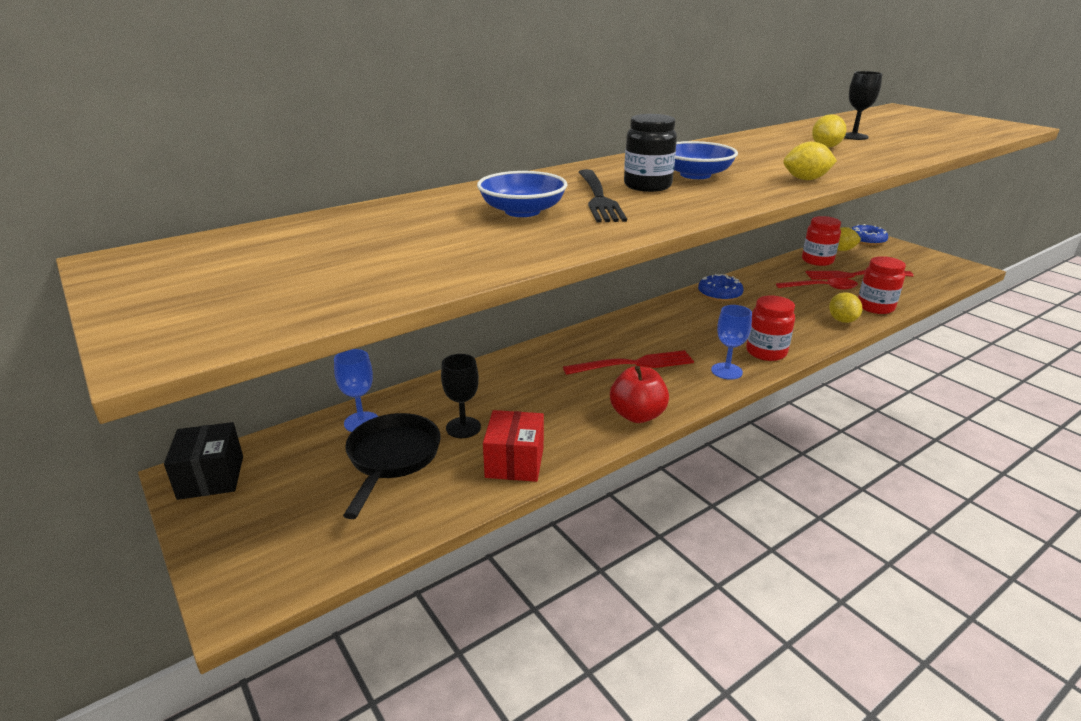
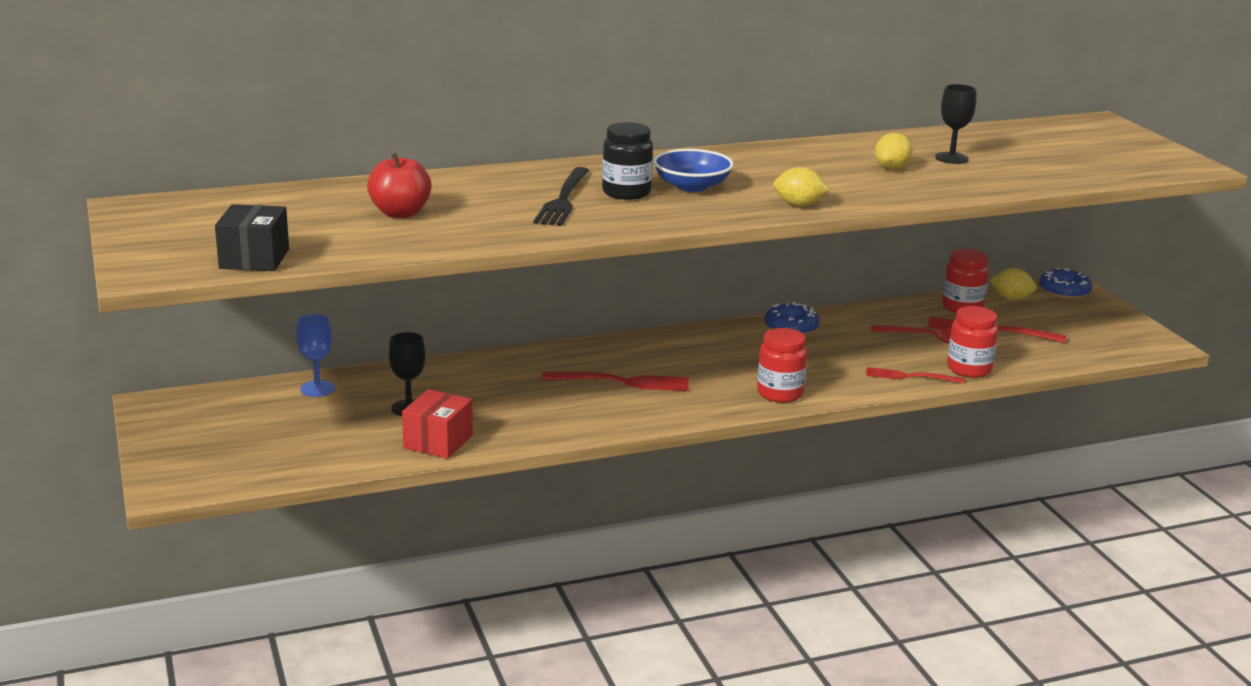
camera: 15 degrees right, 5 degrees down
black box [164,422,243,500] -> black box moved to [215,204,289,271]
black pan [343,413,441,519] -> none
blue bowl [477,171,567,217] -> none
red apple [610,366,669,423] -> red apple moved to [367,153,431,218]
blue goblet [711,305,752,380] -> none
yellow lemon [829,292,862,323] -> red fork [866,367,963,383]

